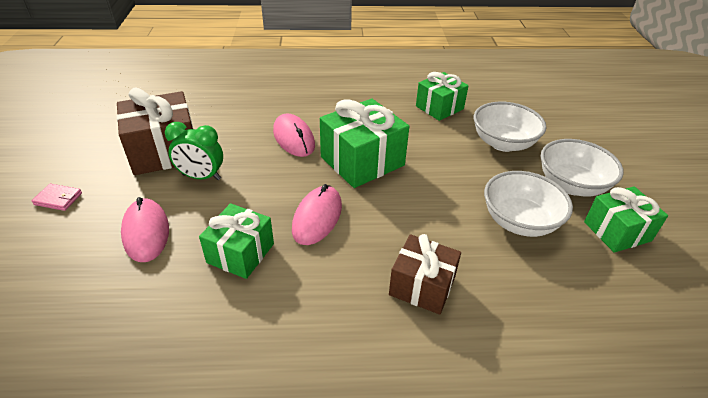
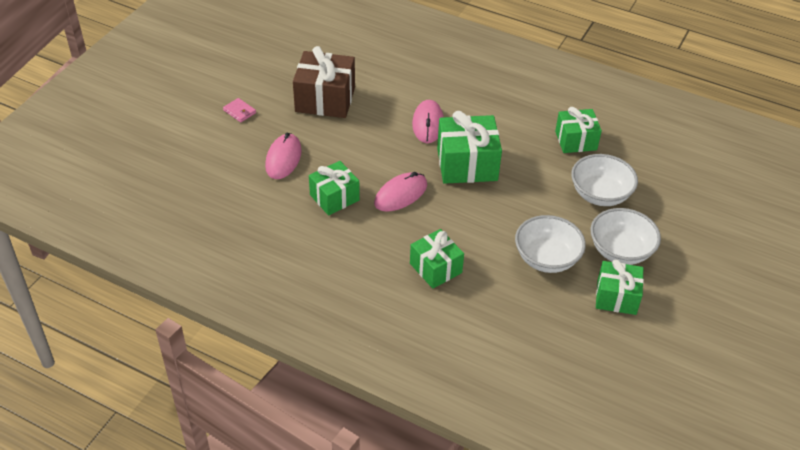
camera: 30 degrees right, 5 degrees up
green clock [165,122,223,180] -> none
brown gift [389,234,461,315] -> green gift [410,229,464,289]

